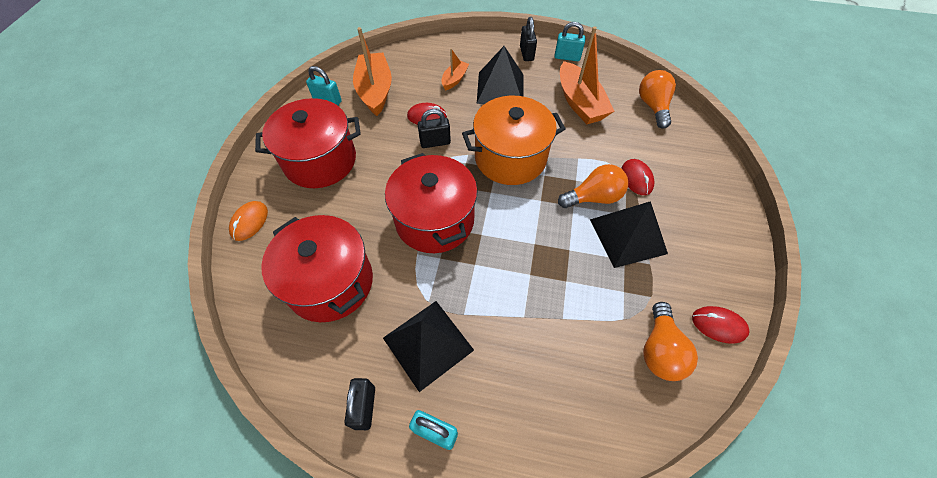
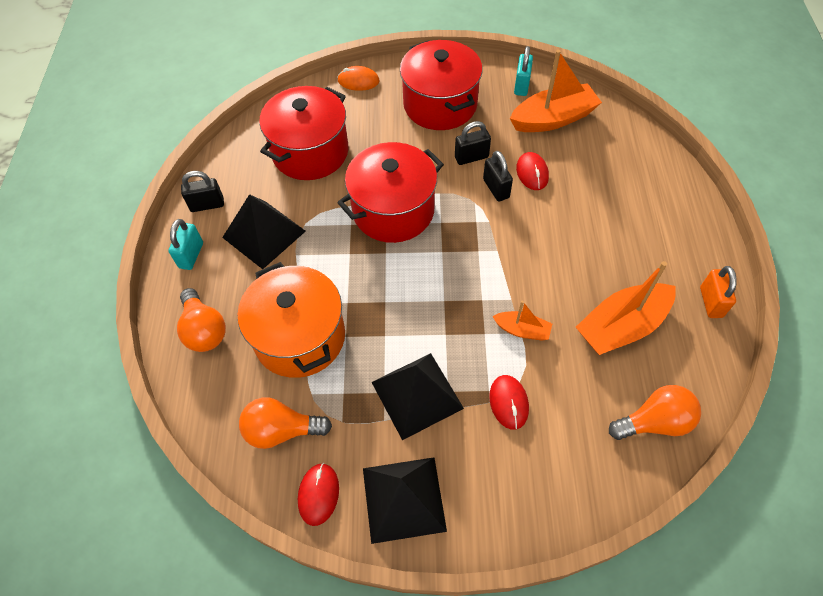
camera: 80 degrees right, 0 degrees up
orange boat [442,49,469,91] -> orange boat moved to [492,301,552,341]
orange pot [462,96,566,185] -> orange pot moved to [238,262,345,378]
black pyramid [477,46,524,104] -> black pyramid moved to [363,457,447,544]
black padlock [520,17,537,61] -> black padlock moved to [455,121,491,165]
turquoise padlock [555,22,585,61] -> orange padlock [700,266,737,318]
orange light bulb [558,164,628,208] -> orange light bulb moved to [177,288,226,352]
red mouse [622,159,654,195] -> red mouse turned 75 degrees counterclockwise [489,375,529,430]

